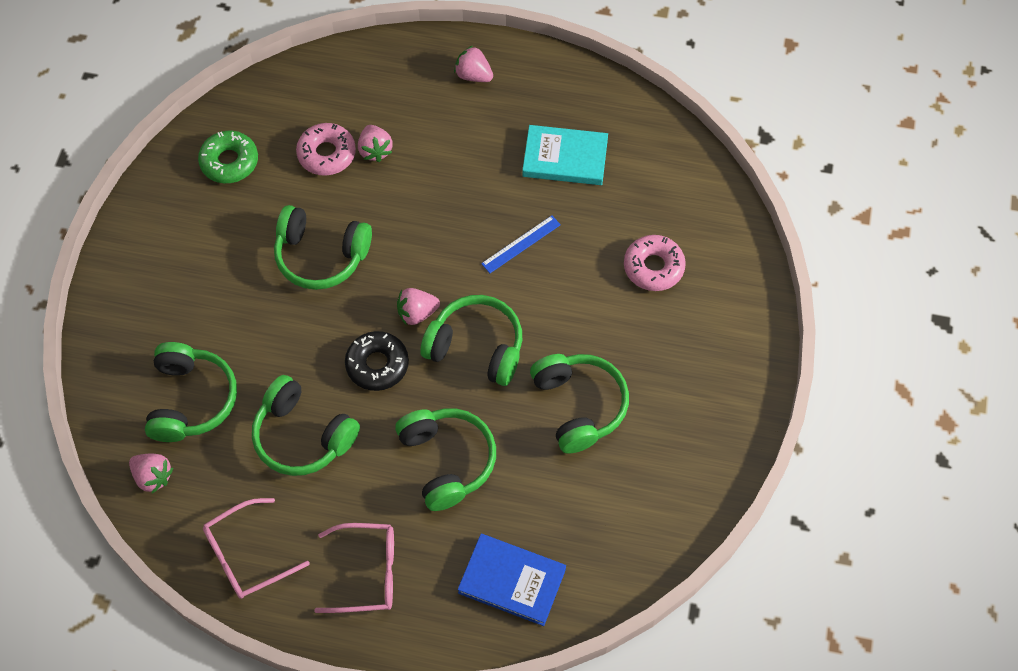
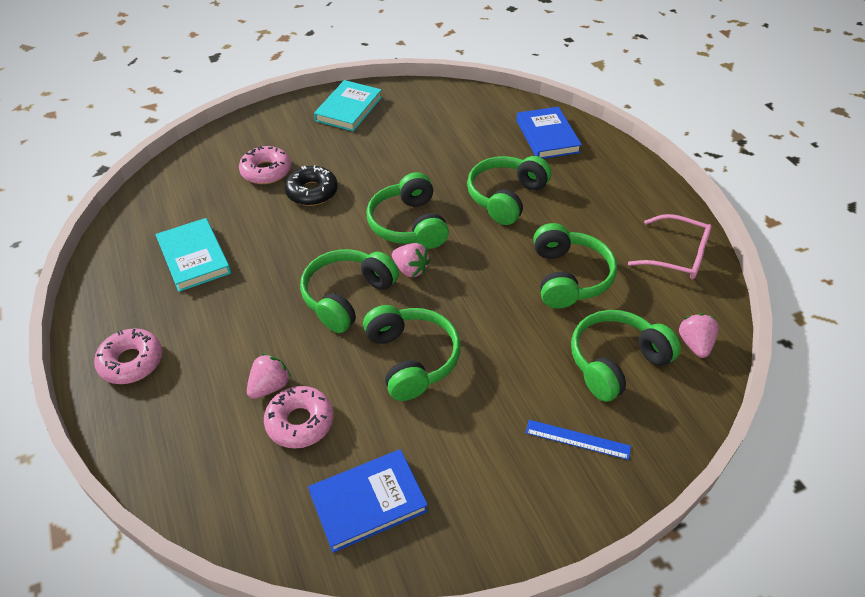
camera: 125 degrees left, 15 degrees down
green donut [198,131,258,183] -> blue book [308,449,428,553]
pink glasses [314,523,394,613] -> none
black donut [345,331,409,391] -> black donut moved to [285,165,338,206]
pink strawberry [454,46,493,82] -> pink donut [94,328,162,384]
blue ruler [481,216,561,273] -> blue ruler moved to [526,420,631,460]
green headphones [530,354,629,454] -> green headphones moved to [300,249,399,333]
none -> turquoise book [314,80,382,132]

